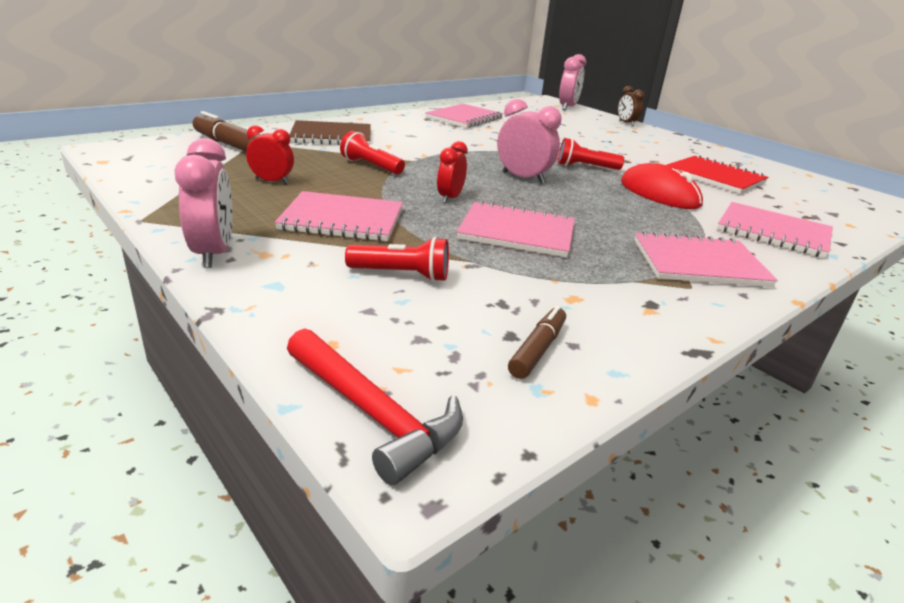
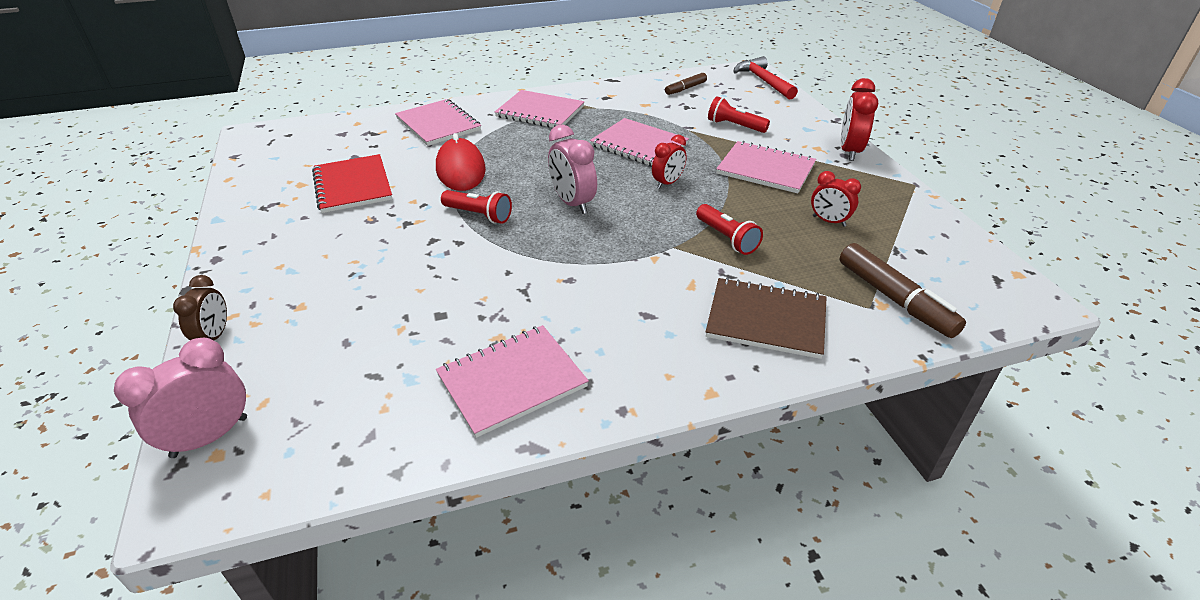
camera: 155 degrees left, 10 degrees up
pink clock [174,138,233,268] -> red clock [841,78,878,161]

